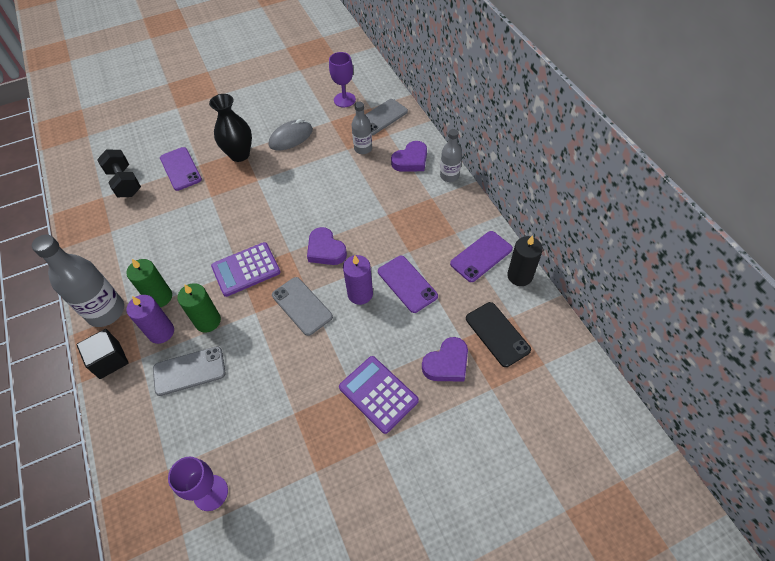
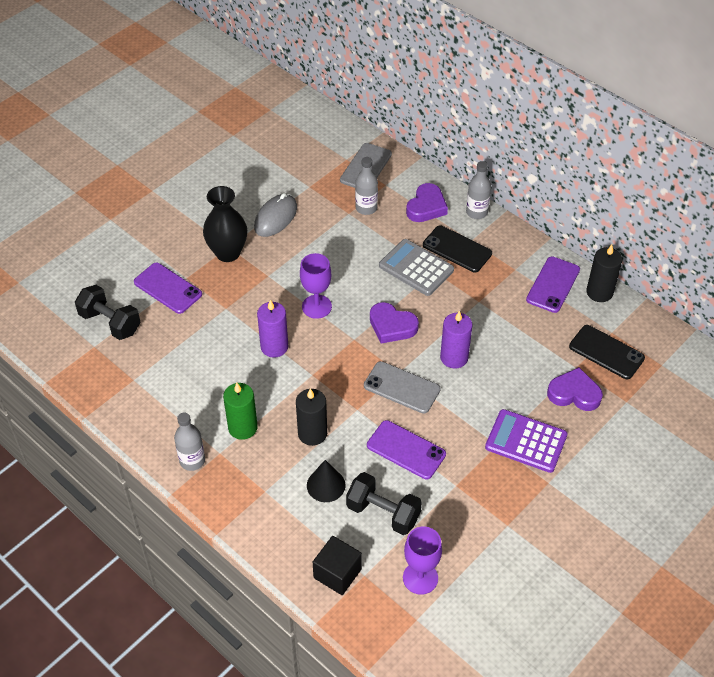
camera: 25 degrees left, 5 degrees down
grey bottle [32,234,124,327] -> grey bottle [174,413,205,471], size x0.57
black cube [76,329,129,379] -> black cube moved to [313,536,362,595]
purple candle [127,295,174,344] -> purple candle moved to [257,300,288,358]
grey phone [153,346,226,396] -> black cone [307,460,346,502]
green candle [177,283,221,332] -> black candle [296,389,327,446]
purple calculator [211,242,280,297] -> none
purple goblet [329,52,356,107] -> purple goblet moved to [300,253,332,319]
purple phone [378,256,438,313] -> purple phone moved to [367,420,446,479]
purple heart [422,337,468,382] -> purple heart turned 105 degrees counterclockwise [547,367,603,411]
none -> black dumbbell [346,472,422,535]
none -> grey calculator [379,239,454,296]
none -> black phone [423,225,492,273]

